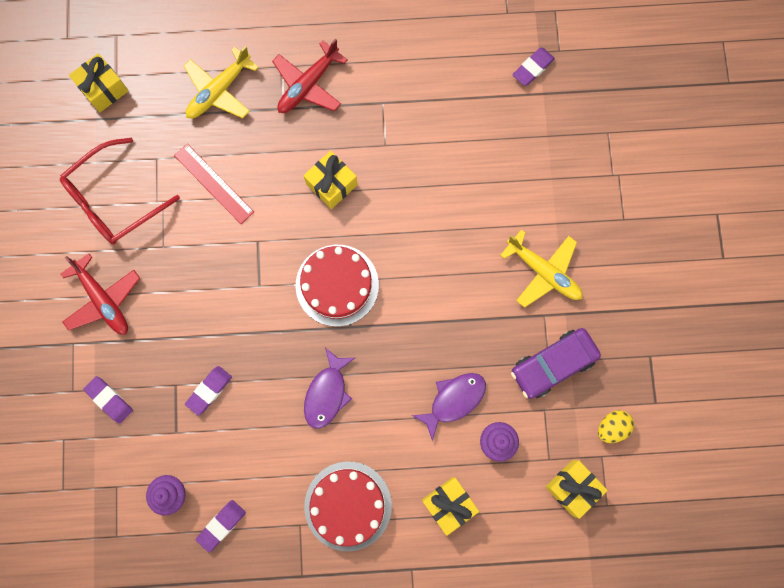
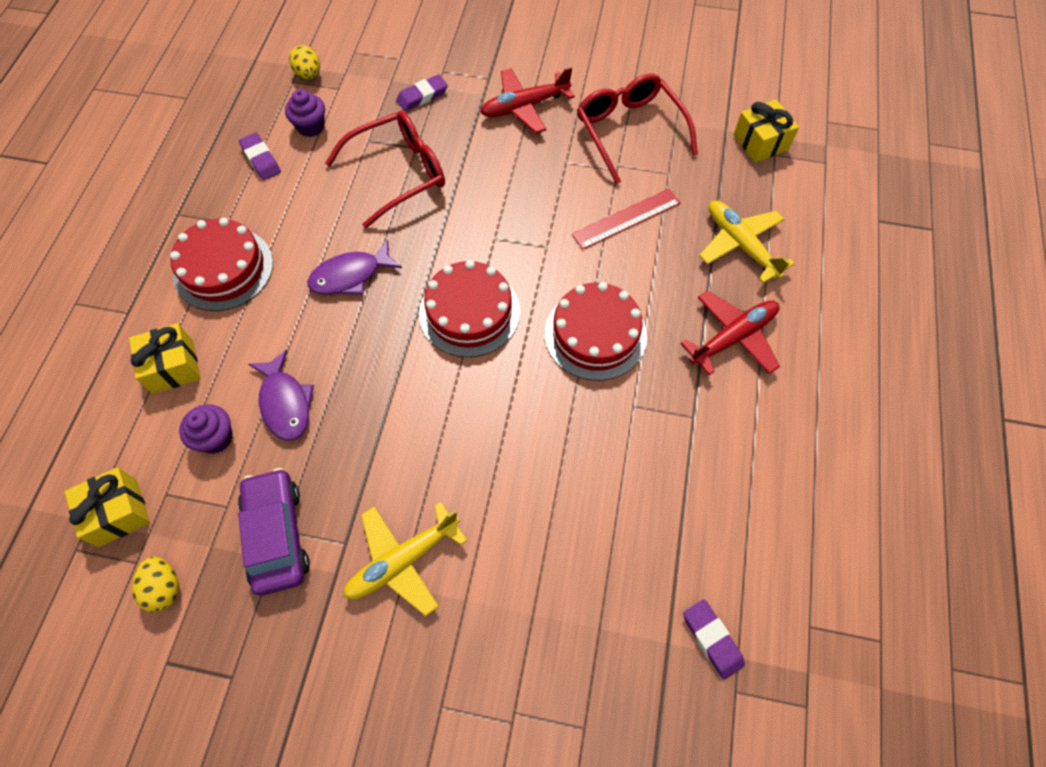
camera: 105 degrees right, 15 degrees down
purple eraser [185,366,232,416] -> red glasses [325,111,445,229]
red plane [272,39,348,113] -> red plane turned 90 degrees clockwise [681,291,780,375]
yellow gift [303,151,358,209] -> red cake [545,282,647,381]
purple fish [304,348,355,429] -> purple fish turned 60 degrees counterclockwise [307,239,402,295]
none -> yellow egg [289,45,320,79]

